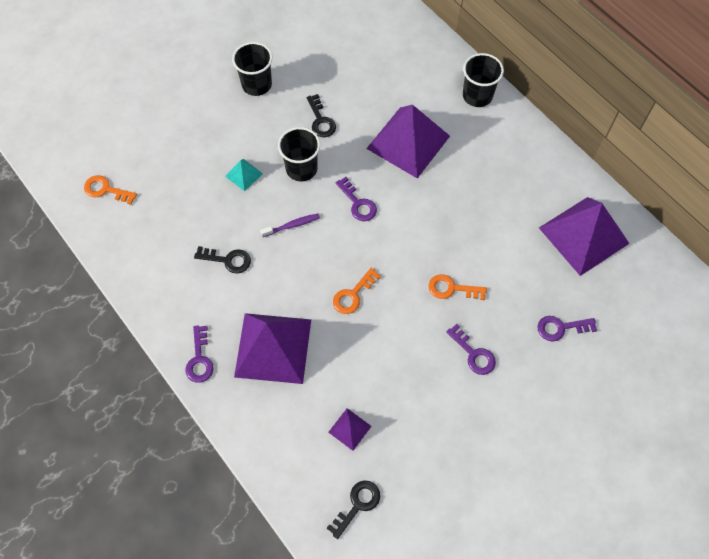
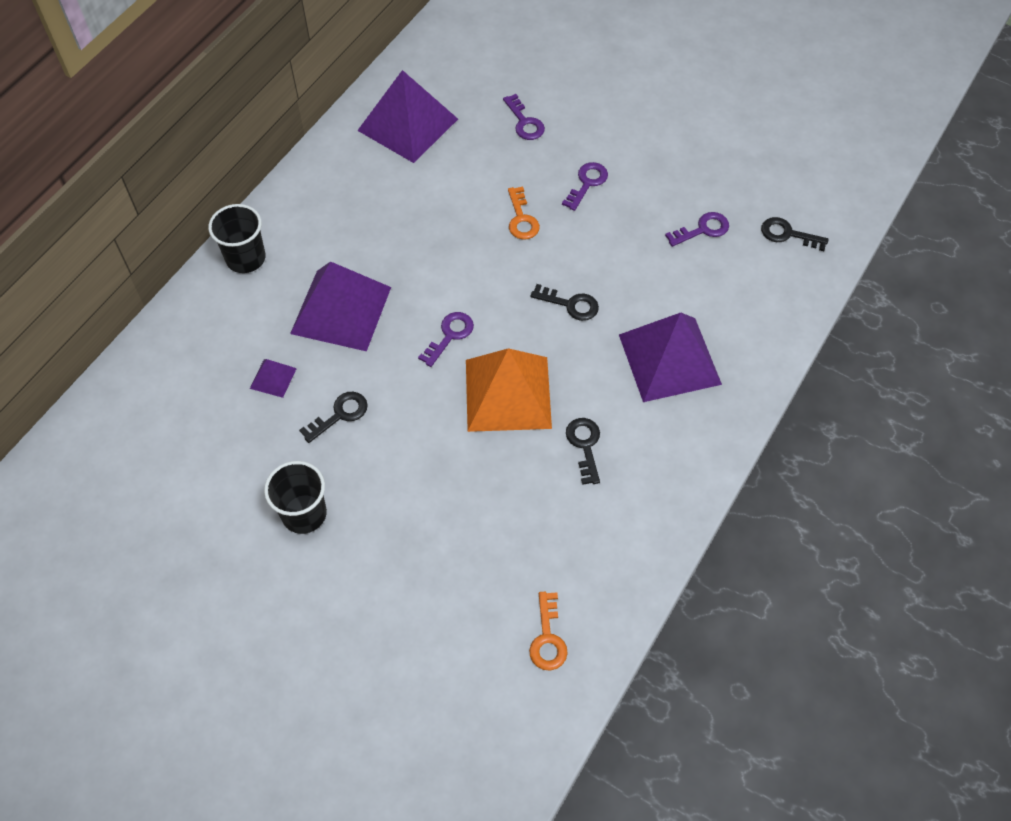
camera: 110 degrees left, 5 degrees down
purple key [185,326,214,383] -> purple key moved to [665,212,729,247]
turquoise pyramid [225,159,263,191] -> none
purple toothbrush [260,214,320,237] -> orange pyramid [466,348,552,432]
black cup [278,127,320,181] -> none
purple pyramid [328,408,372,451] -> purple pyramid moved to [250,359,297,398]
orange key [333,268,381,314] -> black key [530,284,599,321]

